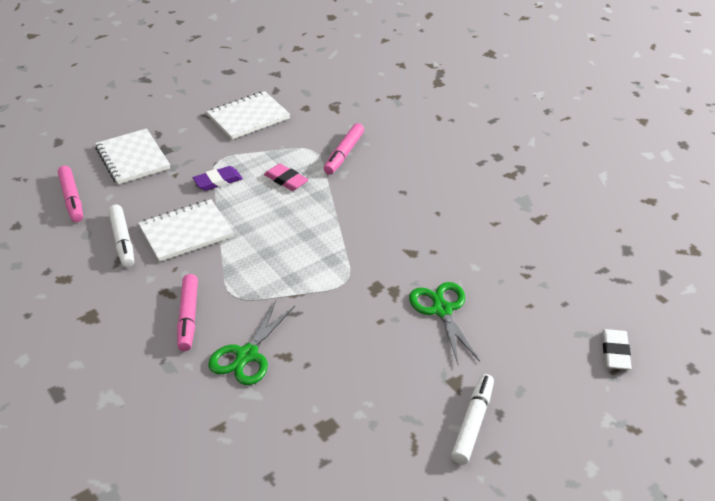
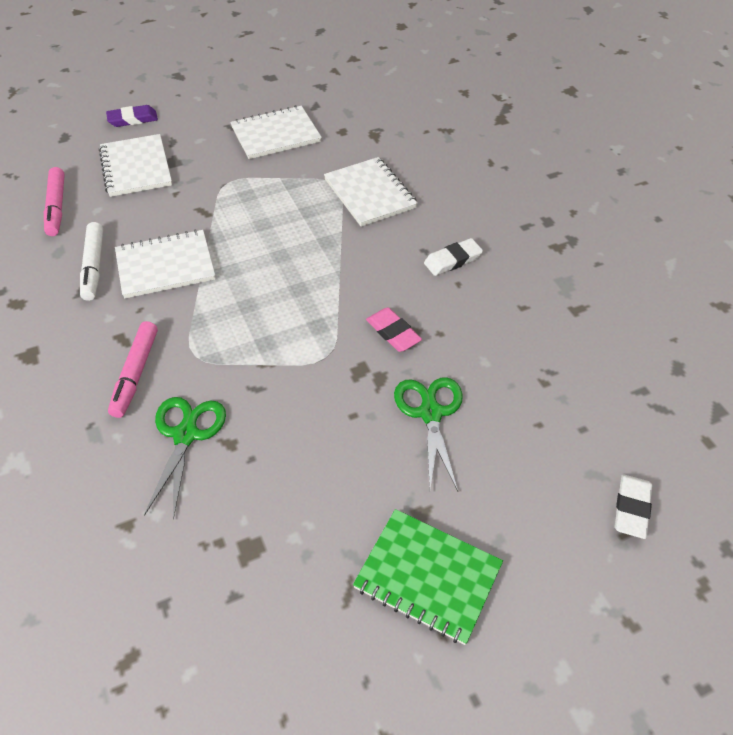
camera: 10 degrees right, 10 degrees up
purple eraser [192,166,243,191] -> purple eraser moved to [106,105,158,127]
green scissors [208,301,295,385] -> green scissors turned 150 degrees clockwise [144,397,226,520]
pink eraser [264,164,308,191] -> pink eraser moved to [366,307,422,352]
pink marker [324,123,364,175] -> white notebook [324,157,418,227]
white marker [451,374,494,464] -> green notebook [353,509,503,645]
none -> white eraser [424,238,483,276]

